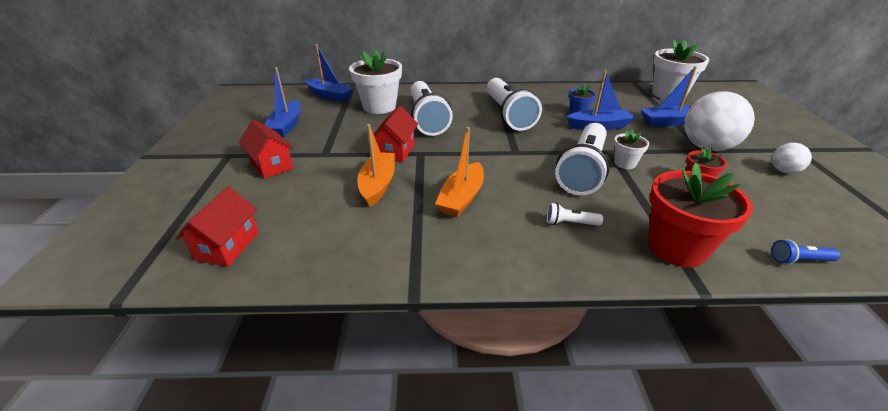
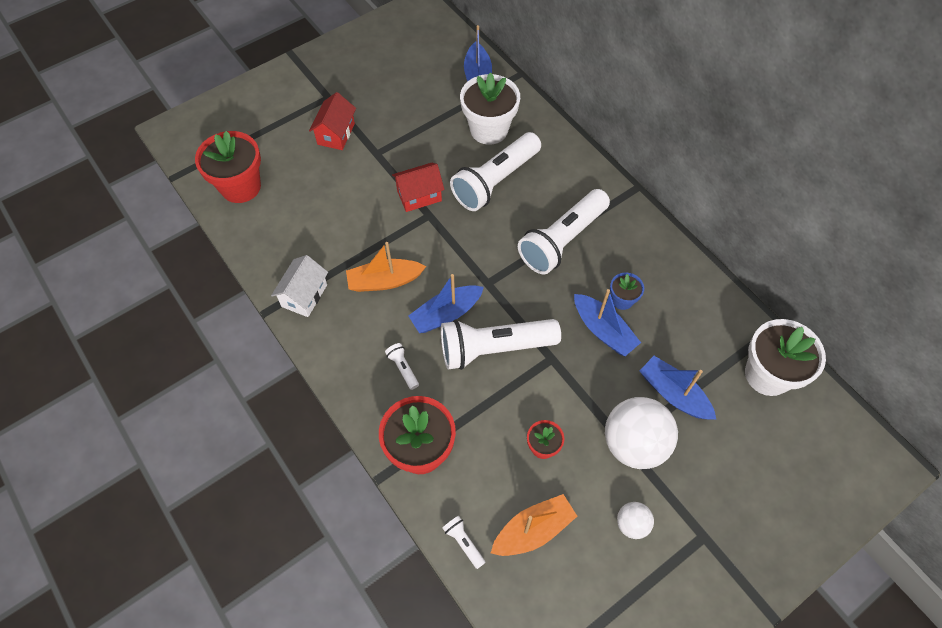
camera: 55 degrees right, 25 degrees up
red house [176,187,259,267] -> red flower pot [195,131,261,203]
blue boat [265,67,301,137] -> blue boat moved to [408,274,484,333]
orange boat [358,124,395,207] -> orange boat moved to [491,494,577,556]
white flower pot [614,129,649,169] -> none
blue flashlight [771,239,841,265] -> white flashlight [443,516,486,569]
none -> white house [271,255,328,317]

